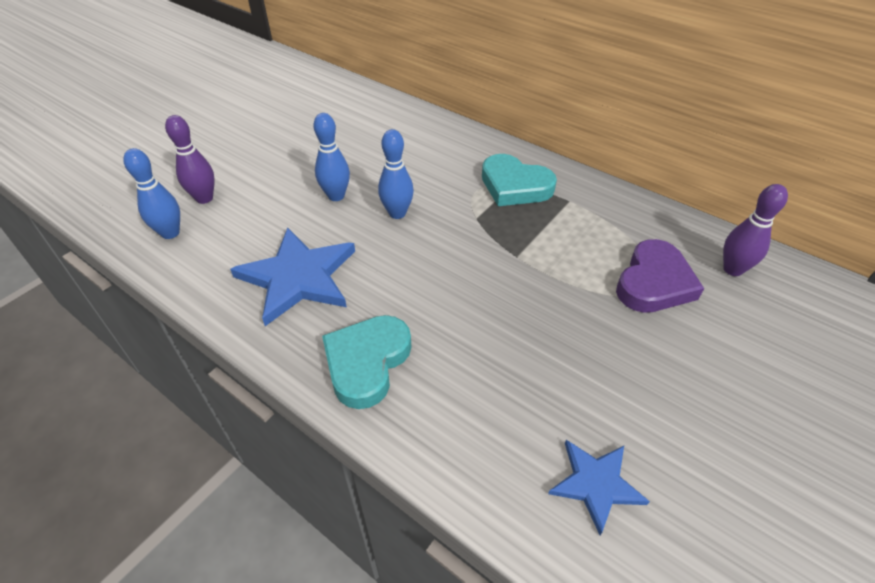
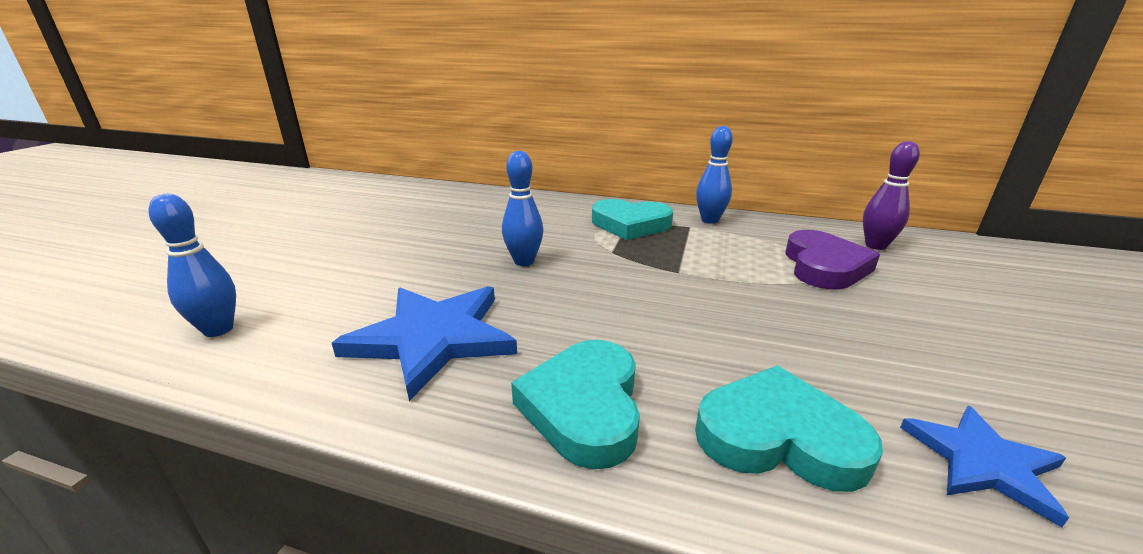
camera: 20 degrees left, 20 degrees down
purple bowling pin [165,115,215,204] -> none
blue bowling pin [313,113,350,201] -> blue bowling pin moved to [696,126,733,224]
none -> turquoise heart [695,366,883,492]

